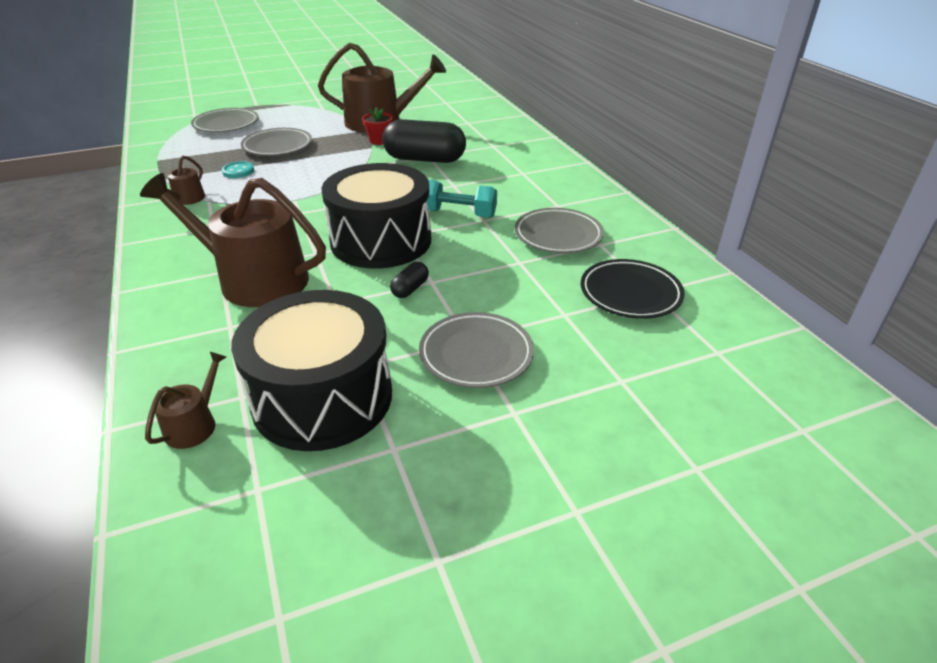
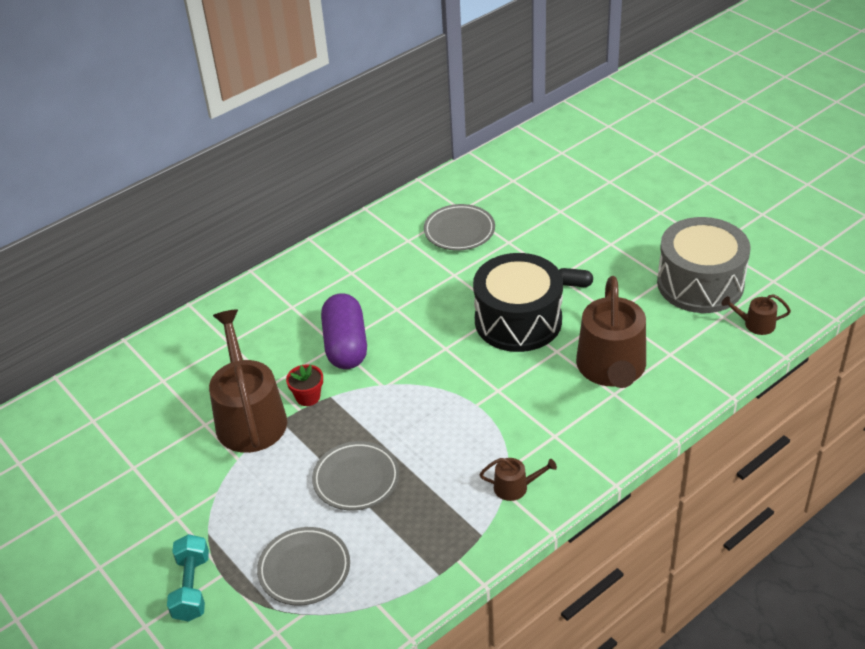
camera: 105 degrees left, 5 degrees up
turquoise button [222,161,254,178] -> none
black drum [231,290,392,451] -> grey drum [657,217,751,313]
black capsule [382,119,466,163] -> purple capsule [321,293,367,369]
grey plate [419,312,534,388] -> none
turquoise dumbbell [427,180,497,218] -> turquoise dumbbell moved to [167,534,209,622]
black plate [581,259,685,319] -> none

